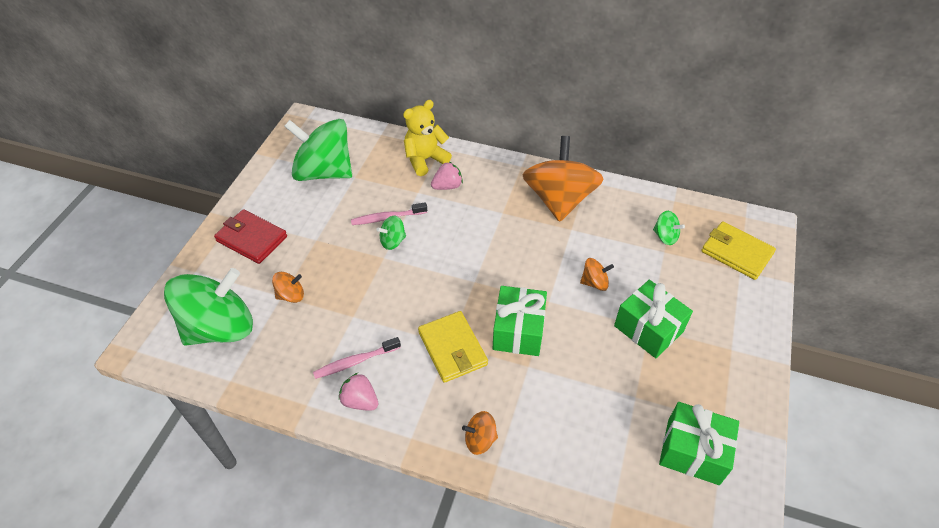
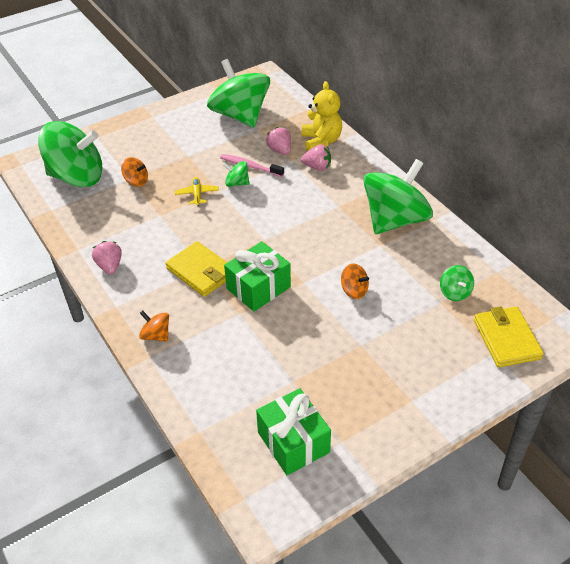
camera: 40 degrees right, 5 degrees down
red wallet [214,209,287,264] -> none
pink toothbrush [313,337,401,379] -> none
yellow teddy bear [403,100,452,176] -> yellow teddy bear turned 75 degrees clockwise [302,81,342,151]
yellow wallet [418,311,488,383] -> yellow wallet turned 60 degrees counterclockwise [165,241,227,297]
orange spinning top [523,136,603,222] -> green spinning top [363,159,433,234]
green gift [614,280,693,358] -> none
none -> yellow plane [175,177,219,206]
none -> pink strawberry [266,127,291,155]

